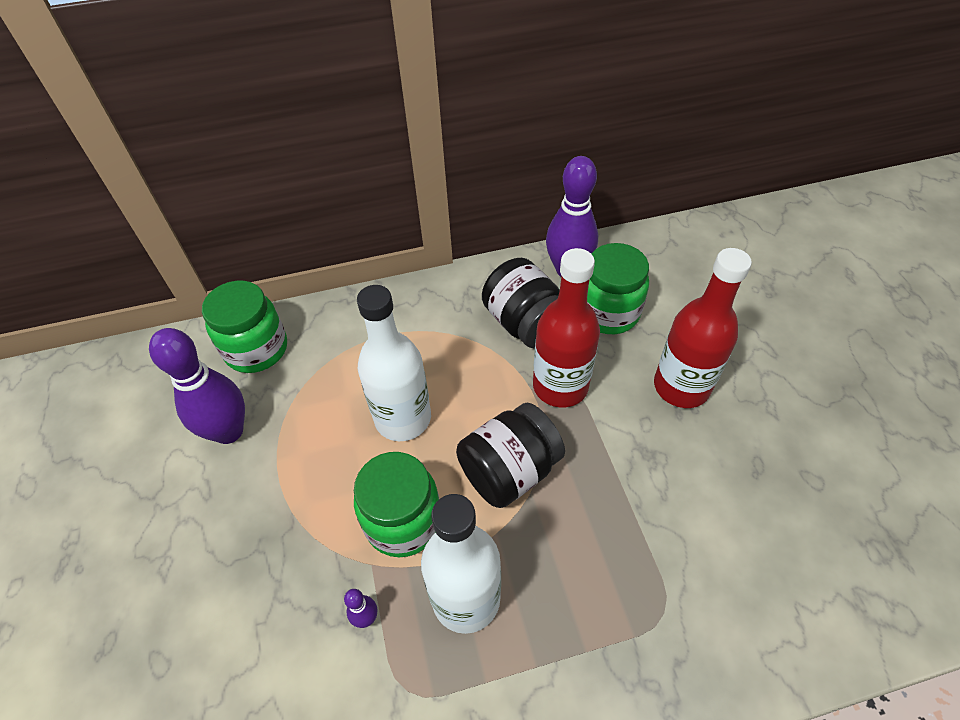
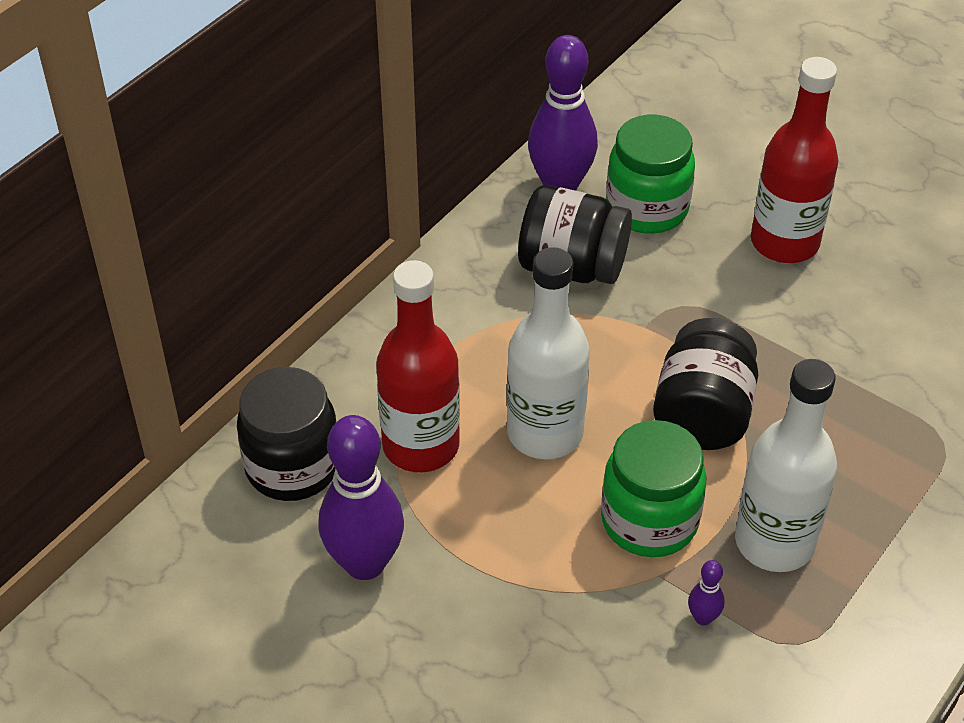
camera: 40 degrees left, 5 degrees down
green jar [202,281,287,373] -> black jar [237,367,336,501]
red bottle [533,248,600,407] -> red bottle moved to [376,260,460,472]

